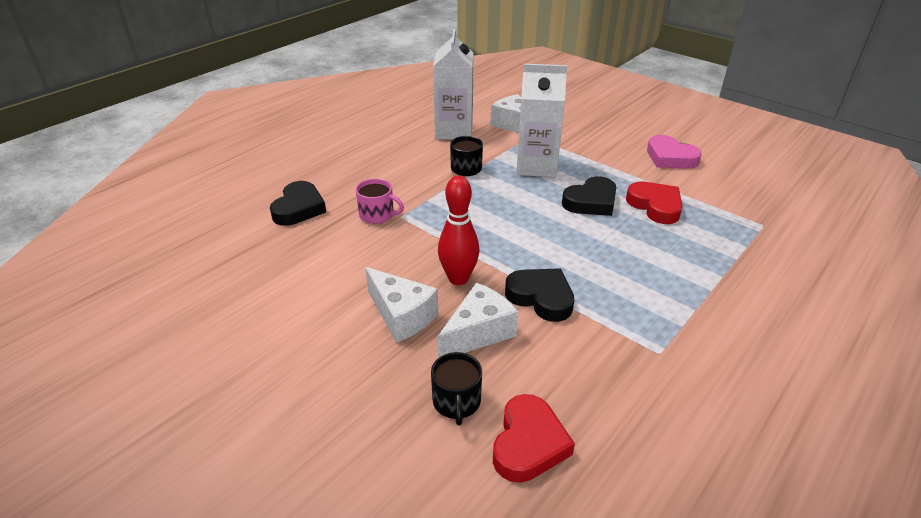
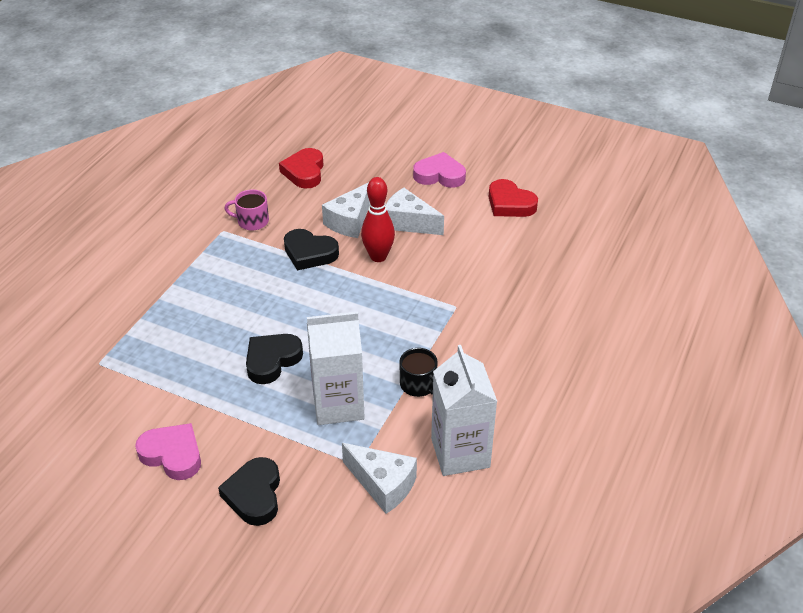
camera: 165 degrees right, 5 degrees up
black heart [270,181,326,226] -> black heart moved to [218,457,280,526]
pink mug [356,178,404,224] -> pink mug moved to [224,189,269,231]
black mug [431,352,482,426] -> none
red heart [626,181,683,224] -> red heart moved to [489,179,538,217]
none -> pink heart [413,152,466,188]

